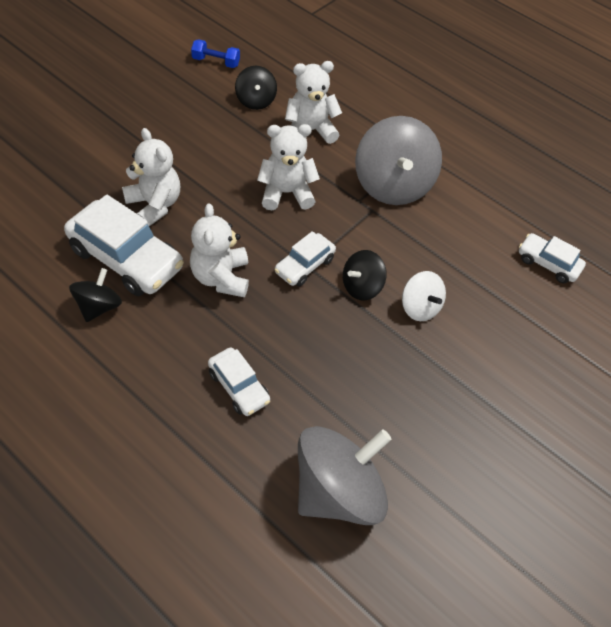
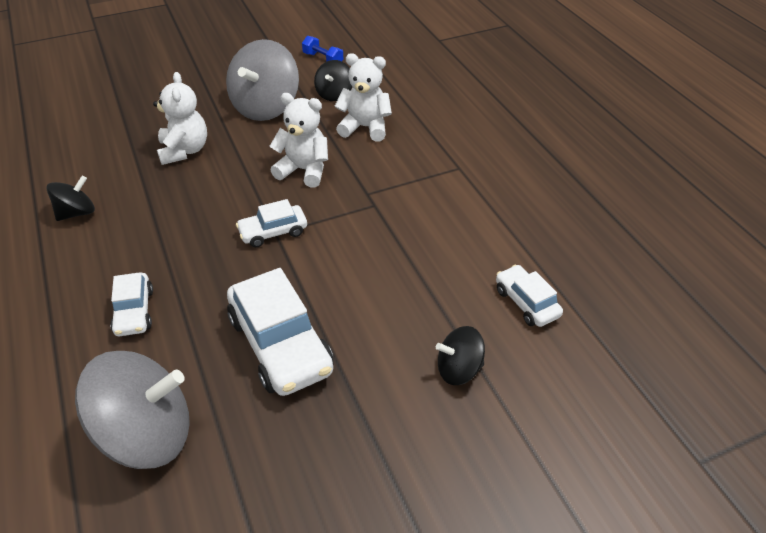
camera: 30 degrees right, 10 degrees down
white car [64,194,184,297] -> white car moved to [227,268,334,396]
white teddy bear [190,203,249,297] -> none
black spinning top [343,250,387,300] -> black spinning top moved to [436,326,485,385]
grey spinning top [355,116,442,205] -> grey spinning top moved to [226,39,299,121]
white spinning top [402,271,446,321] -> none

